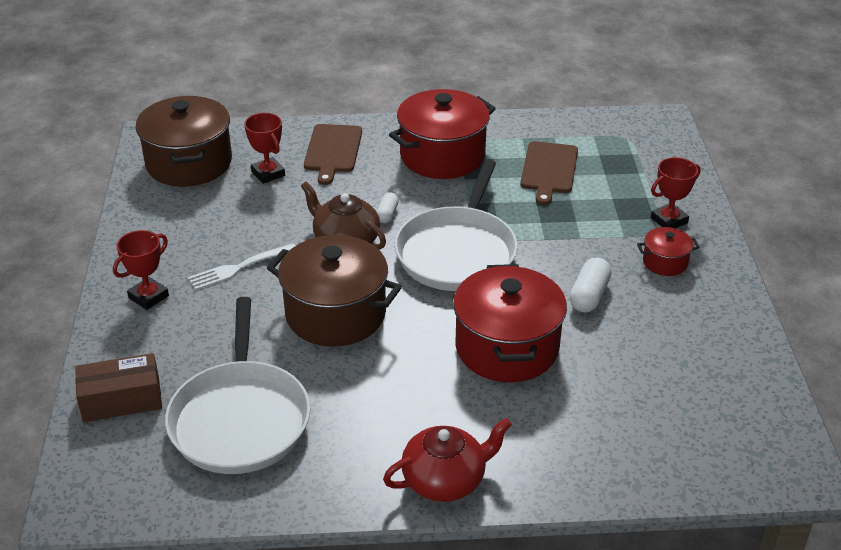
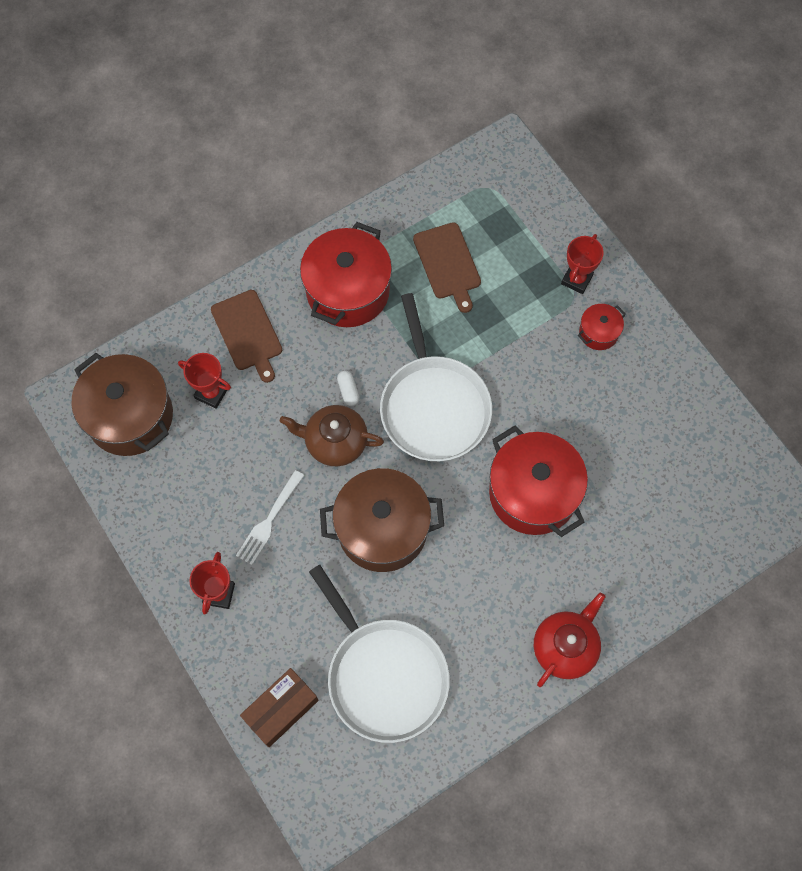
camera: 30 degrees left, 30 degrees up
white capsule [570,257,611,313] -> none

